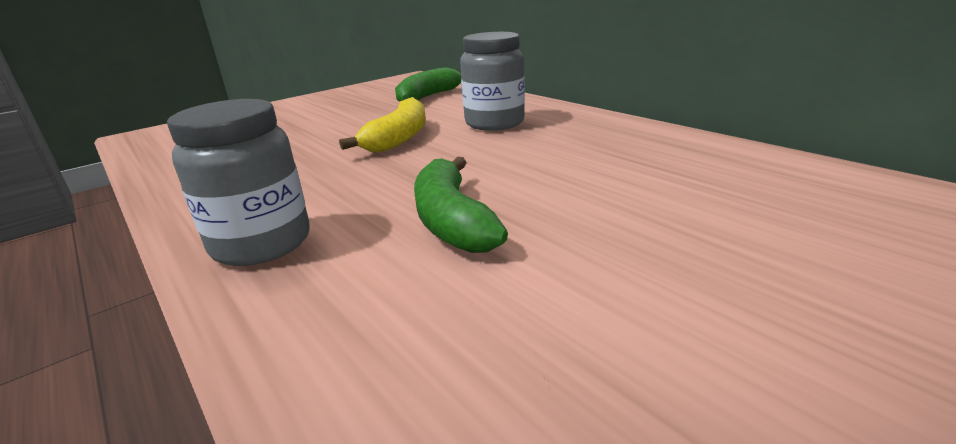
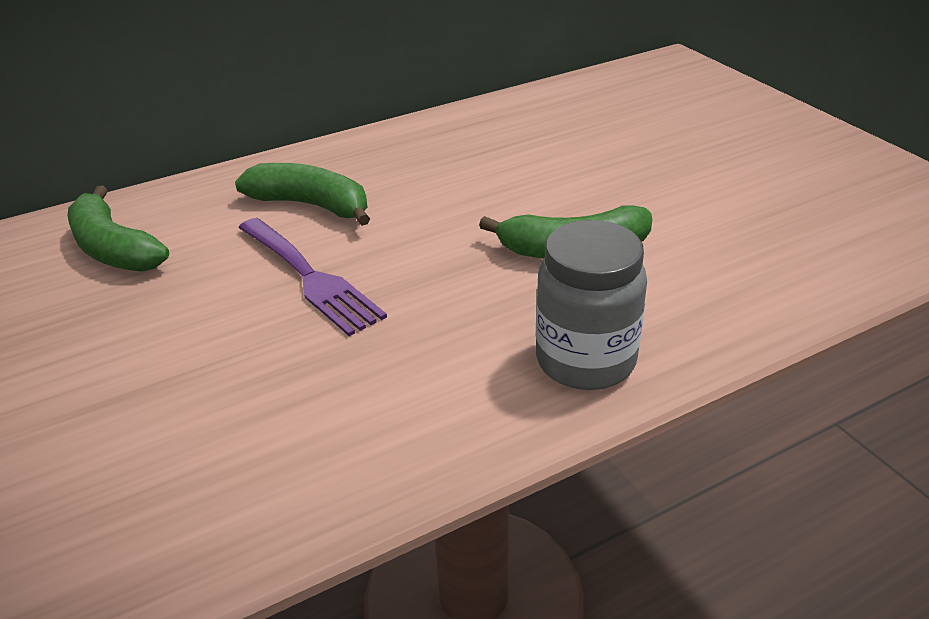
camera: 80 degrees left, 10 degrees up
yellow banana [339,97,426,152] -> purple fork [238,218,387,336]
grey jar [460,32,525,131] -> green banana [235,163,370,226]

